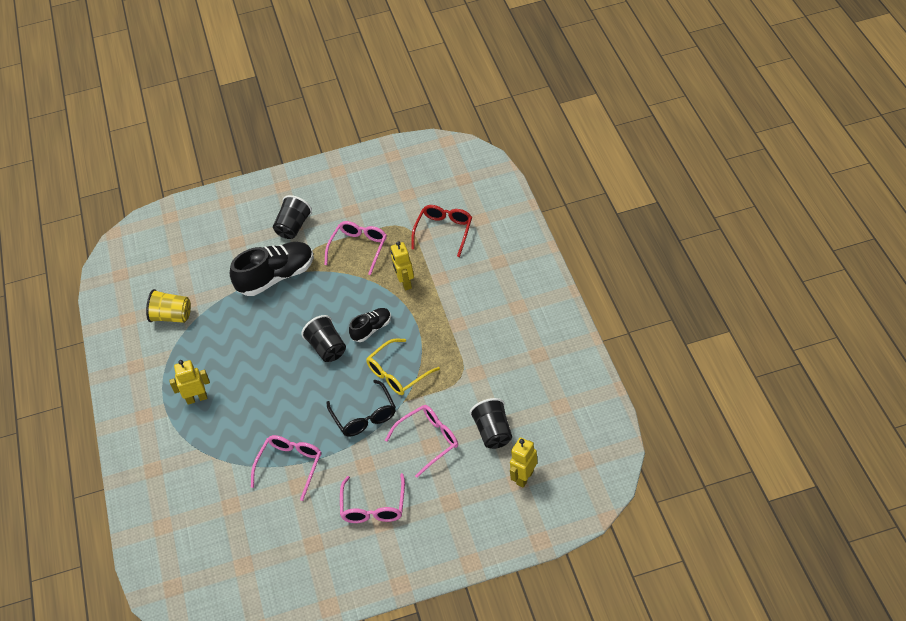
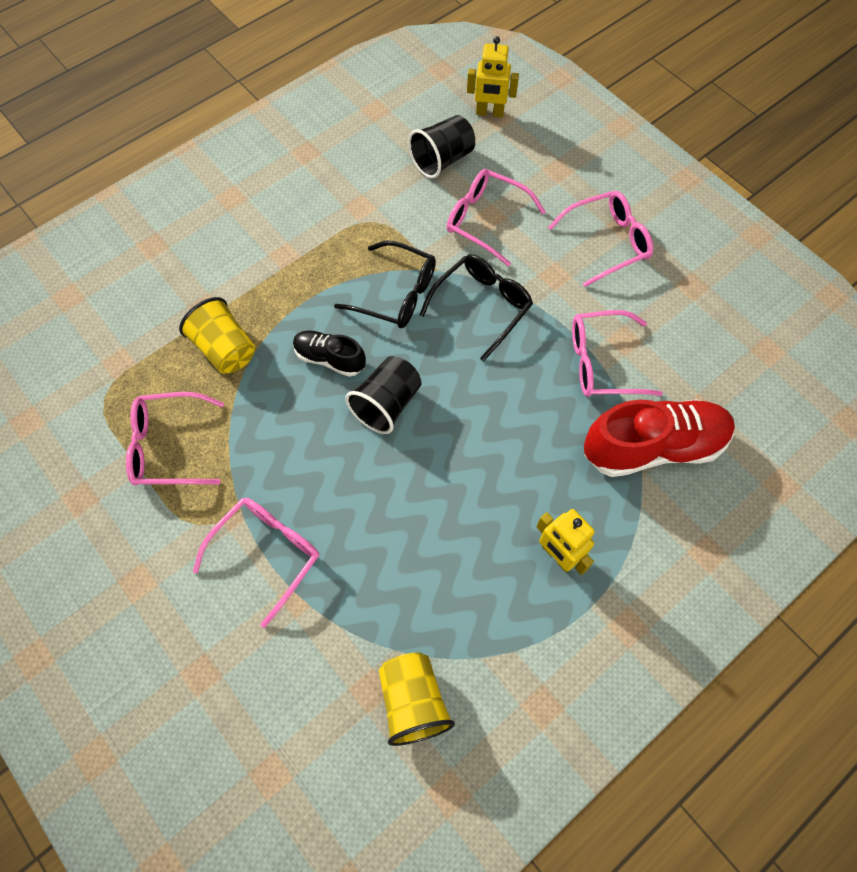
camera: 120 degrees left, 15 degrees up
black shoe [230,242,314,296] -> pink glasses [193,498,319,628]
black cup [273,195,312,239] -> none
yellow glasses [366,339,440,395] -> black glasses [334,241,436,328]
yellow robot [391,241,414,291] -> yellow cup [179,297,255,374]
red glasses [411,205,472,257] -> none
none -> red shoe [584,399,735,477]

